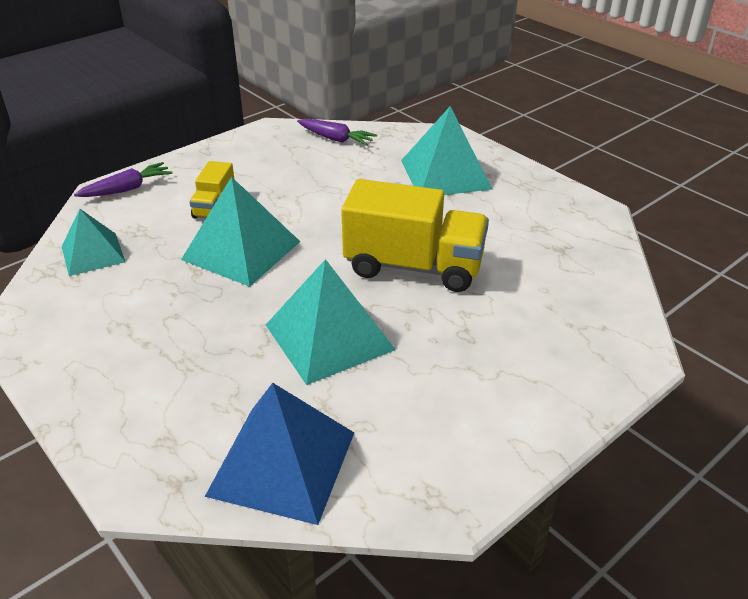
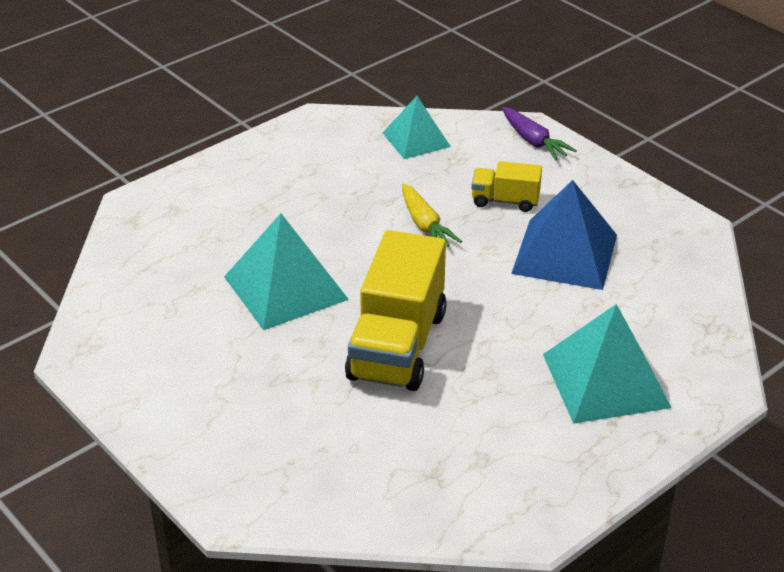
camera: 90 degrees right, 0 degrees up
turquoise pyramid [181,177,300,287] -> yellow carrot [402,183,462,247]
blue pyramid [205,383,354,525] -> blue pyramid moved to [511,180,617,290]
purple carrot [297,119,377,146] -> none

